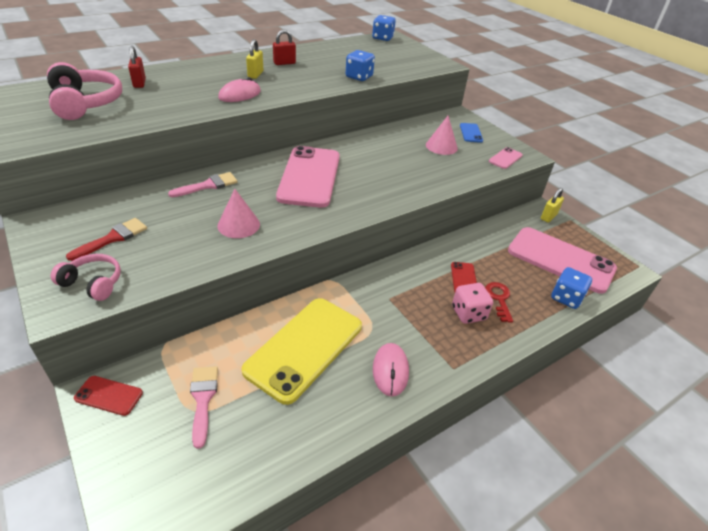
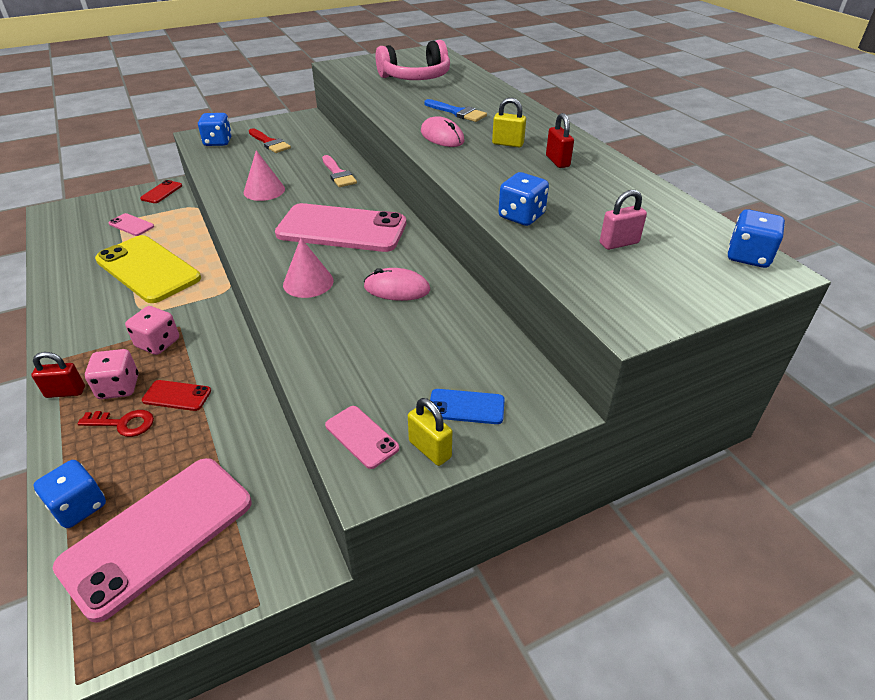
camera: 100 degrees right, 0 degrees up
pink headphones [51,254,121,301] -> blue dice [198,113,232,146]
red padlock [128,46,146,88] -> red padlock moved to [32,352,85,398]
pink brush [190,366,218,449] -> pink phone [108,213,154,236]
pink mouse [373,343,409,396] -> pink mouse moved to [364,268,430,301]
pink cone [426,116,458,155] -> pink cone moved to [283,238,334,298]
yellow padlock [541,188,564,223] -> yellow padlock moved to [408,398,452,466]
none -> pink dice [125,306,179,355]
none -> blue brush [424,99,487,122]
none -> pink padlock [600,190,647,250]

